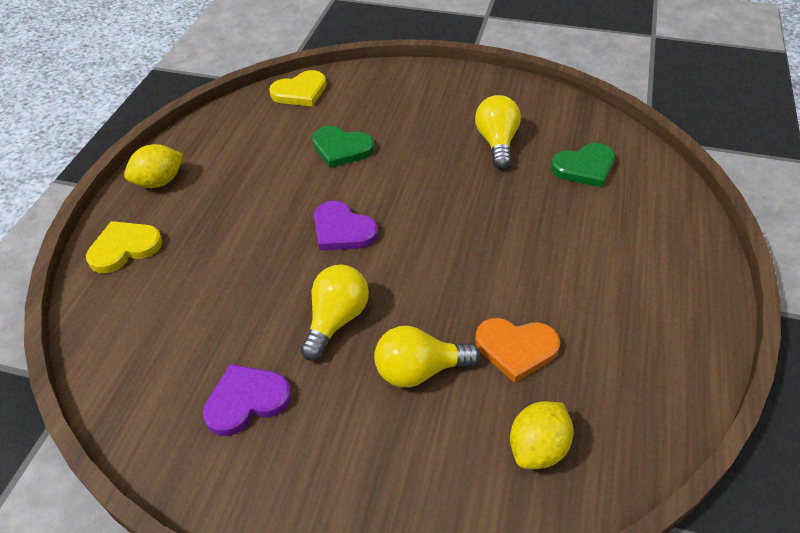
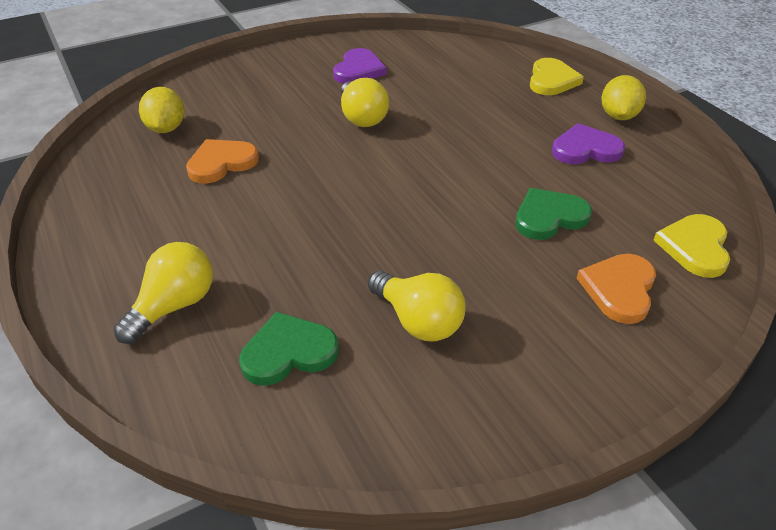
camera: 135 degrees right, 5 degrees down
purple heart [314,201,378,250] -> purple heart moved to [552,123,625,164]
yellow light bulb [374,326,480,388] -> yellow light bulb moved to [114,242,213,344]
green heart [551,143,615,187] -> green heart turned 45 degrees clockwise [239,312,339,386]
none -> orange heart [577,254,656,324]

